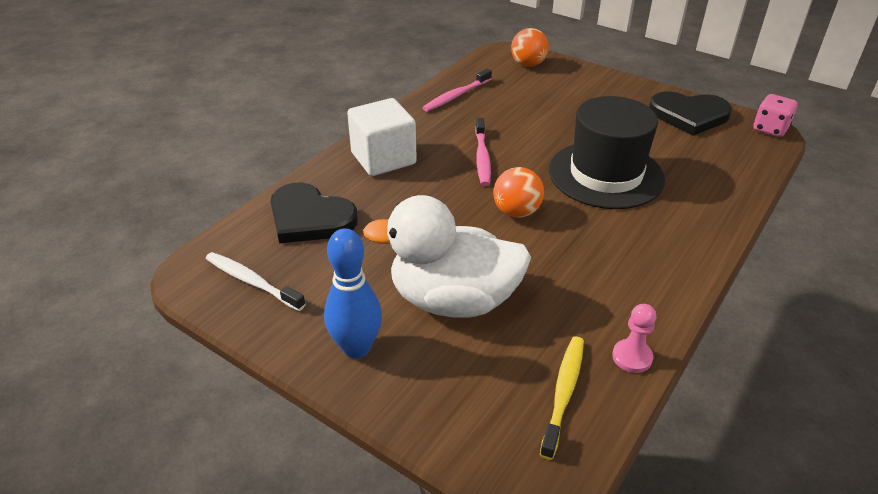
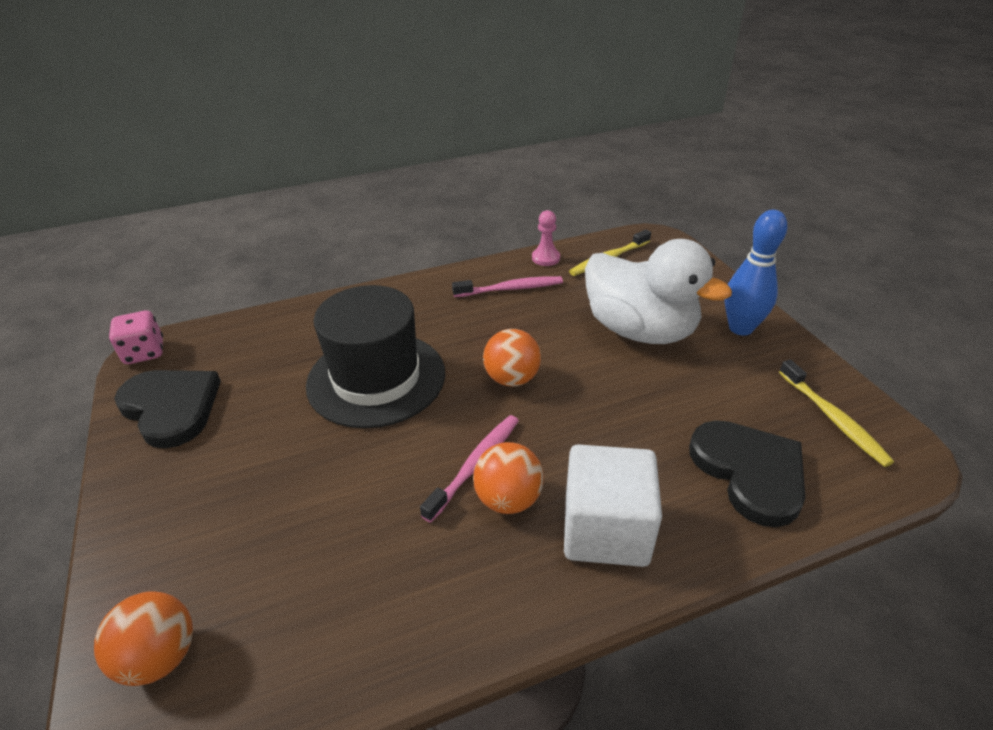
camera: 145 degrees left, 0 degrees up
white toothbrush [206,252,306,311] -> yellow toothbrush [779,360,894,467]
pink toothbrush [422,69,492,112] -> pink toothbrush moved to [452,276,563,297]
none -> orange ball [473,442,544,514]

